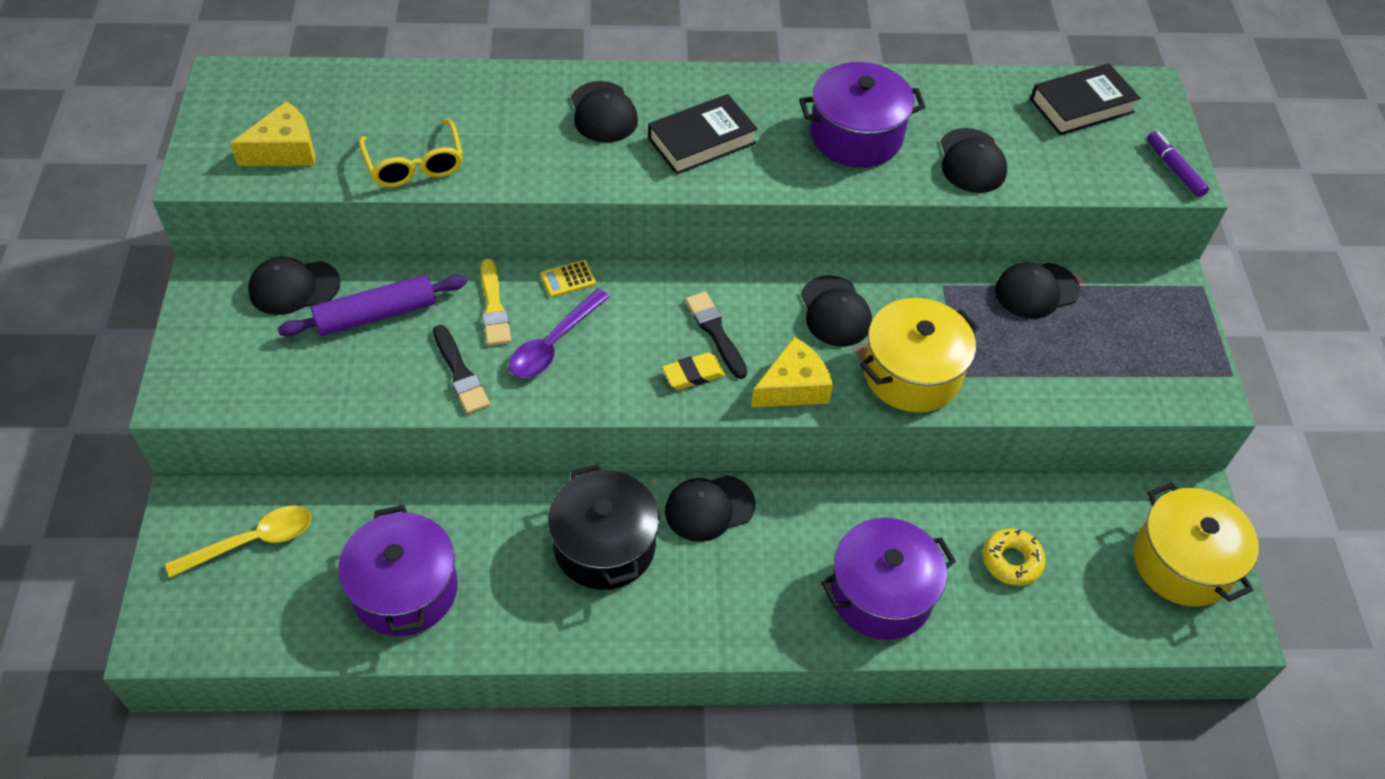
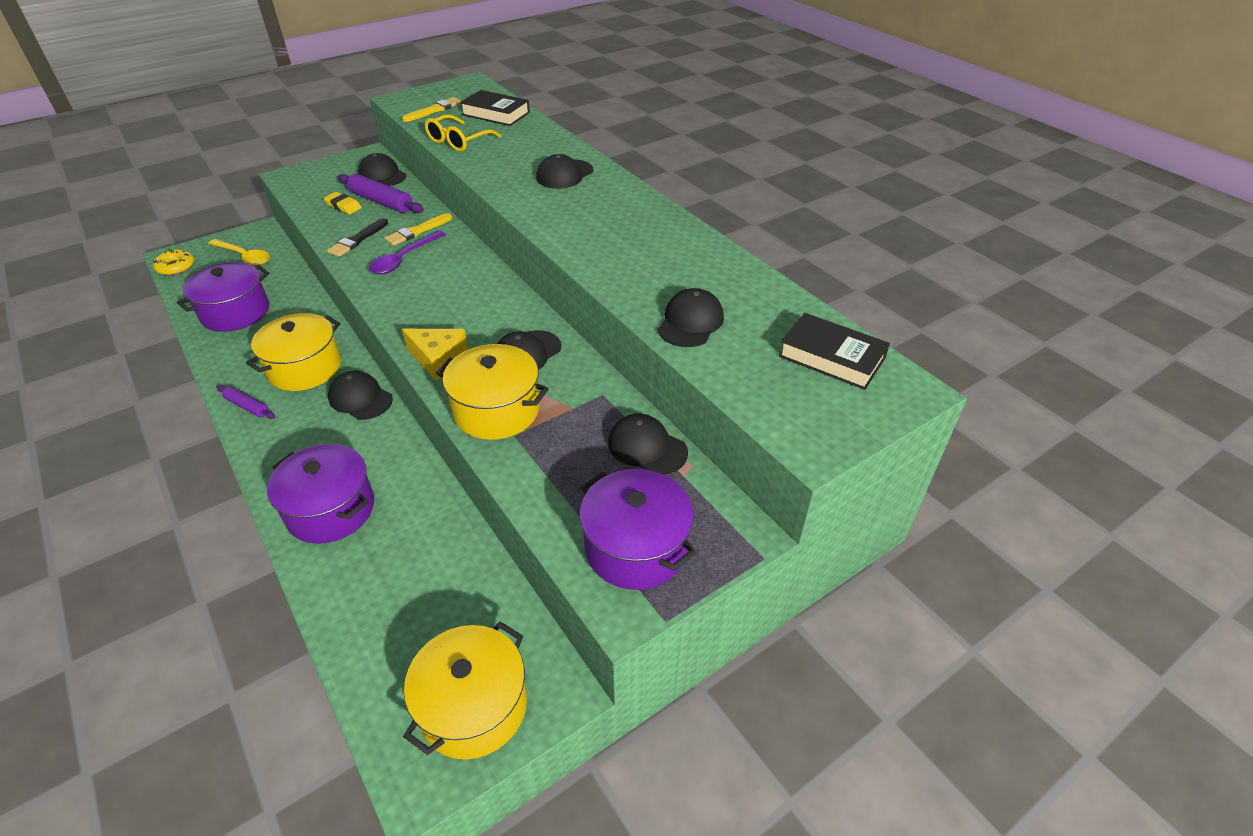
camera: 60 degrees right, 10 degrees down
yellow cheese [230,101,315,166] -> yellow brush [402,97,461,122]
purple spoon [509,289,609,378] -> purple spoon turned 60 degrees counterclockwise [369,231,446,274]
yellow calculator [540,260,596,297] -> none
black pot [548,464,659,590] -> yellow pot [246,313,341,391]
black book [648,94,758,175] -> black book moved to [460,90,530,126]
yellow eraser [662,353,725,390] -> yellow eraser moved to [324,192,362,214]
black brush [685,292,748,379] -> none
purple pot [799,62,926,167] -> purple pot moved to [580,469,697,590]
black cap [941,128,1007,193] -> black cap turned 150 degrees clockwise [658,288,724,347]
yellow donut [983,528,1046,586] -> yellow donut moved to [153,249,194,275]
purple marker [1147,131,1209,198] -> none
none -> purple rolling pin [216,385,275,419]

